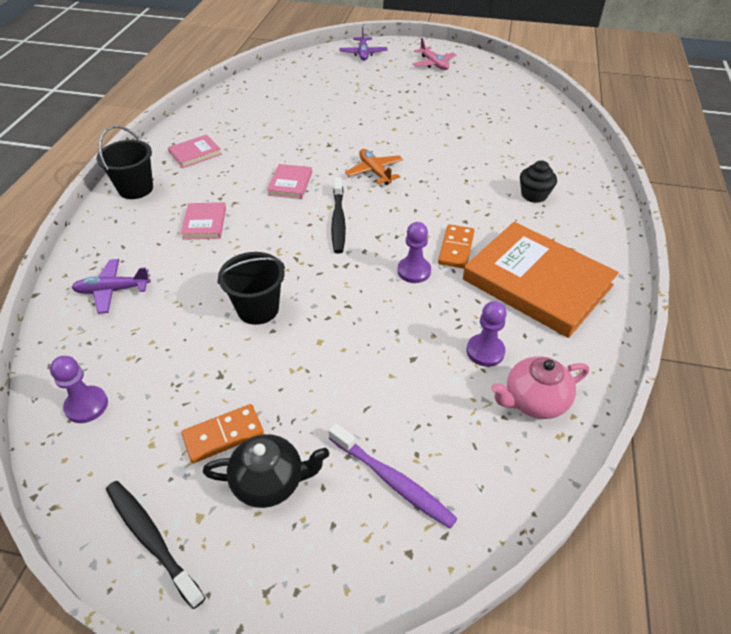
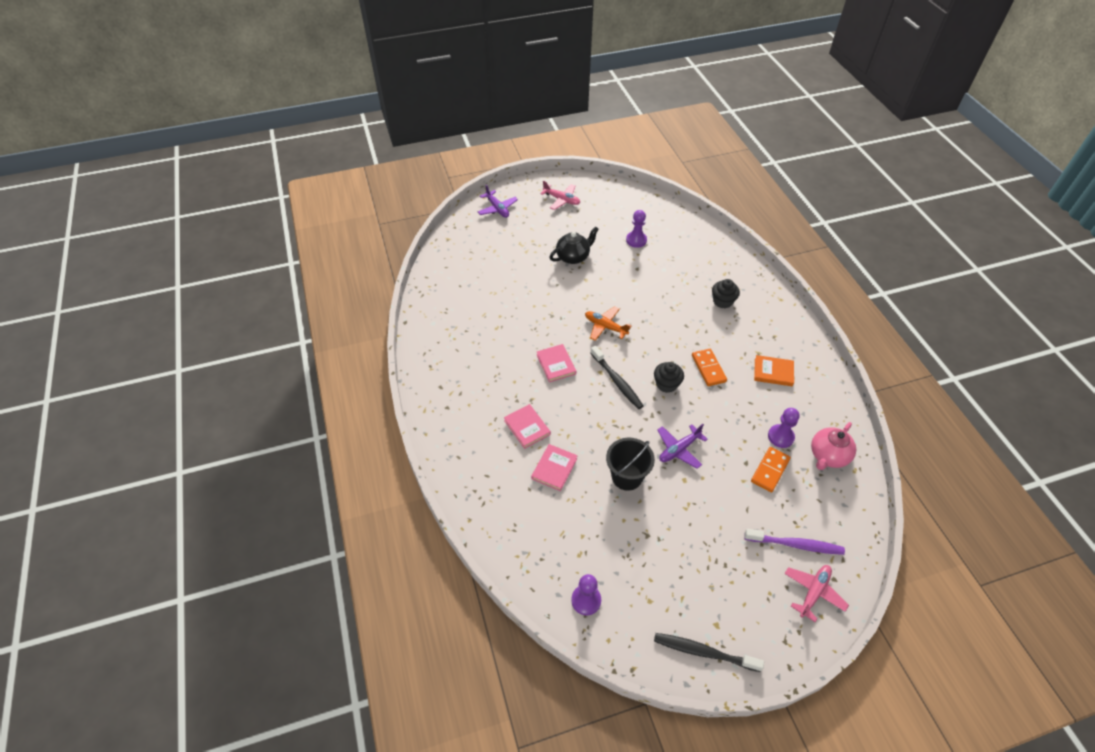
camera: 30 degrees left, 5 degrees up
purple plane [71,259,151,314] -> purple plane moved to [657,424,708,469]
black bucket [97,125,153,199] -> none
pink book [168,134,222,168] -> pink book moved to [531,444,578,491]
orange domino [181,404,264,463] -> orange domino moved to [751,447,791,492]
black teapot [203,434,329,508] -> black teapot moved to [550,227,599,264]
purple pawn [397,222,431,283] -> purple pawn moved to [626,210,647,248]
orange book [463,222,619,338] -> orange book [754,355,794,386], size x0.45
none -> black cupcake [654,362,684,393]
none -> pink plane [785,565,849,622]

